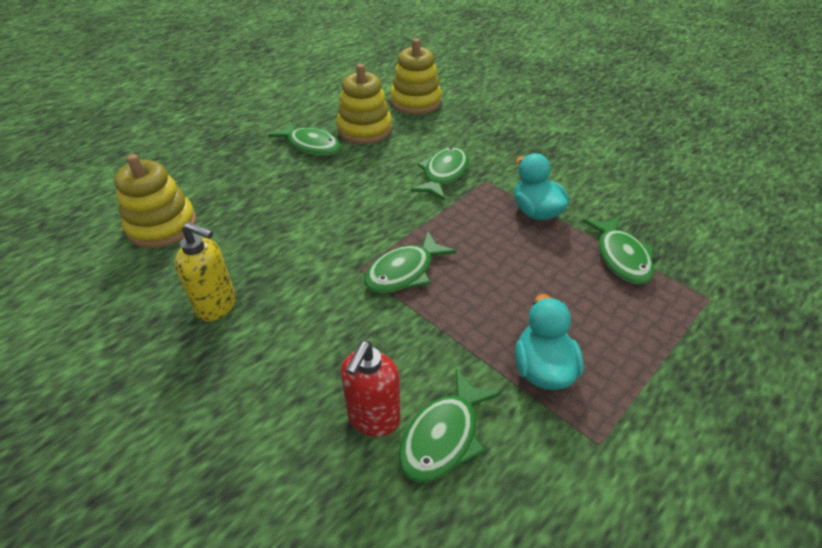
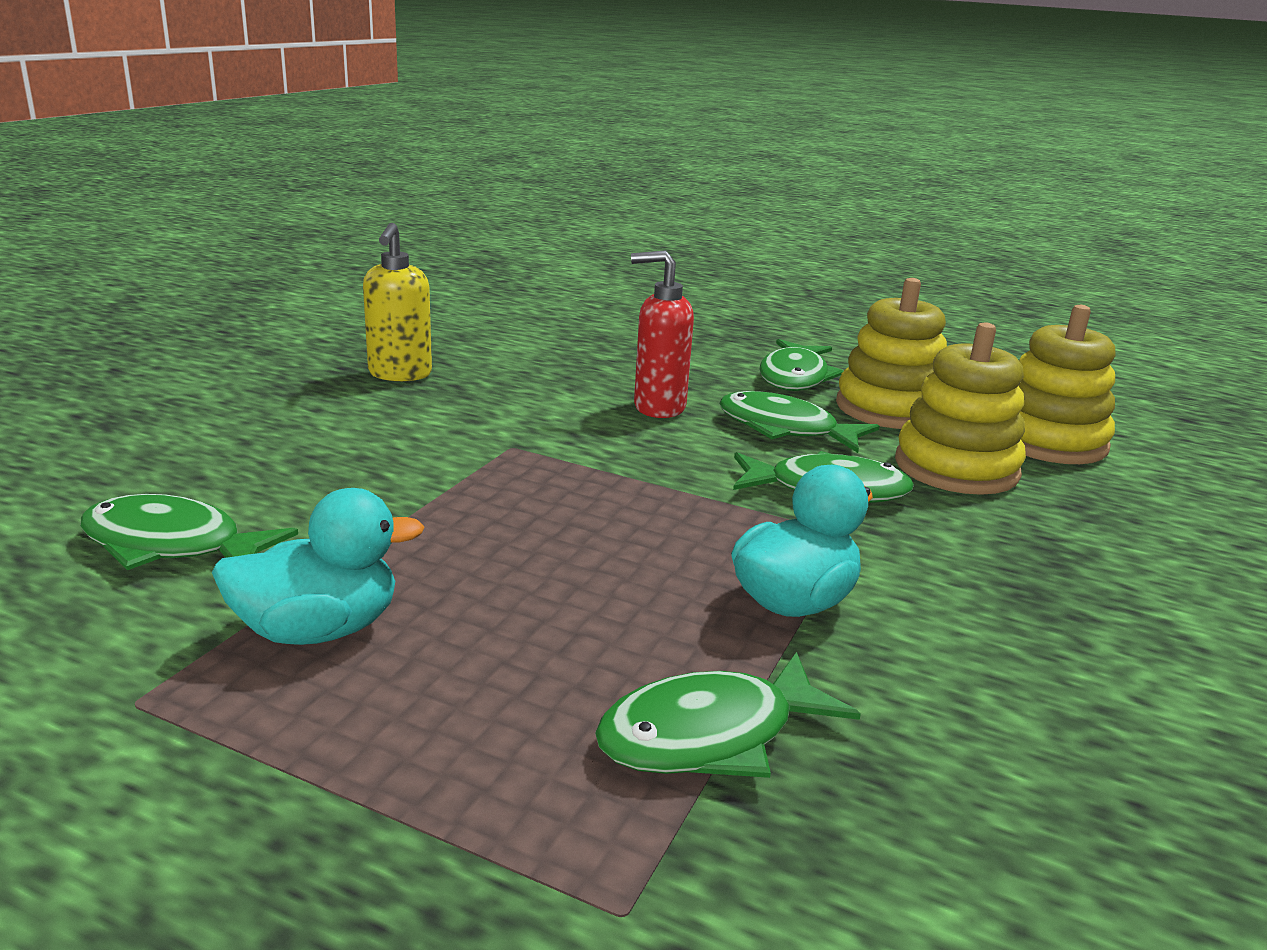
camera: 70 degrees right, 20 degrees down
yellow stacking toy [114,154,197,248] -> yellow stacking toy moved to [895,322,1026,495]
red soap dispenser [341,341,400,437] -> red soap dispenser moved to [631,250,694,418]
green fish [364,231,457,293] -> green fish moved to [719,391,879,453]

